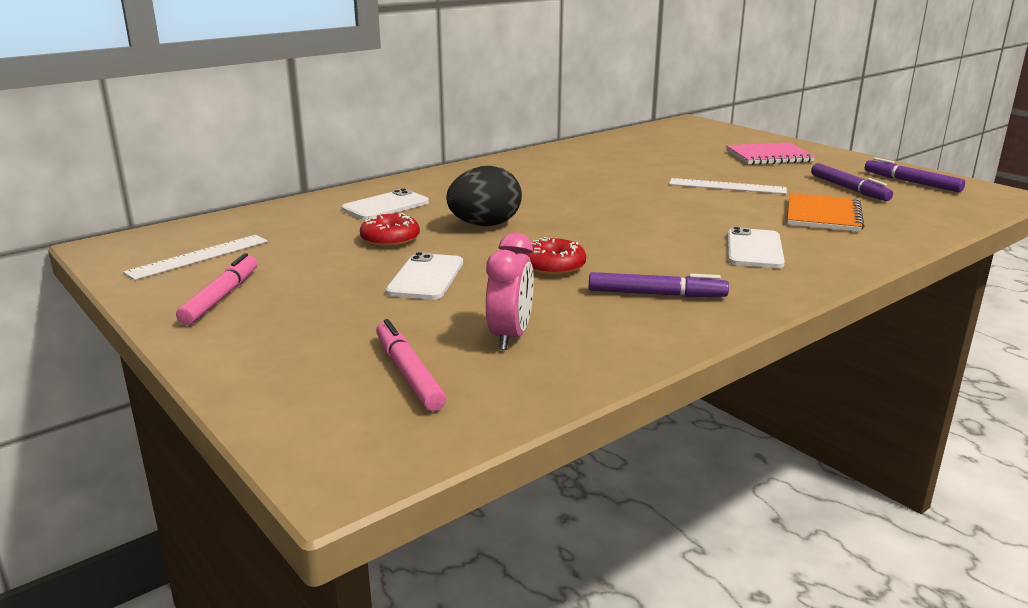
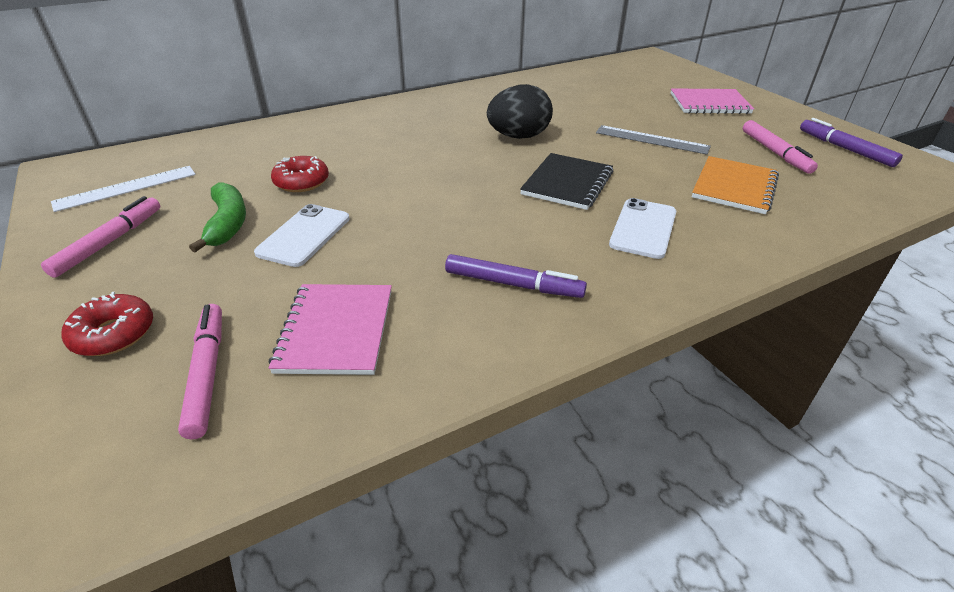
camera: 10 degrees right, 15 degrees up
white phone [341,189,429,220] -> none
black egg [446,166,522,226] -> black egg moved to [487,84,553,139]
pink clock [486,232,534,350] -> pink notebook [268,284,392,375]
red donut [524,237,586,276] -> red donut moved to [61,292,153,356]
white ruler [669,178,787,194] -> grey ruler [596,125,711,154]
purple marker [811,163,893,201] -> pink marker [743,120,818,174]
none -> green banana [189,182,246,252]
none -> black notebook [520,153,613,210]

